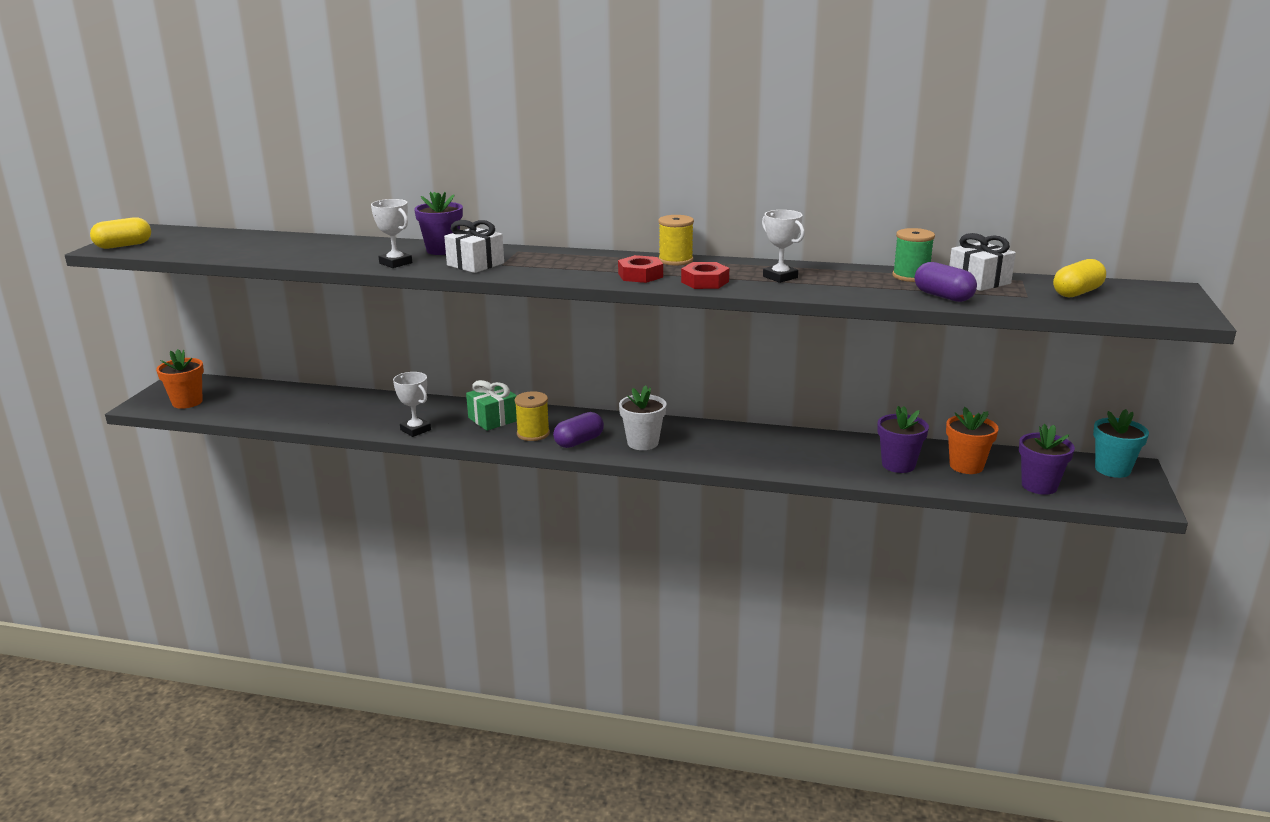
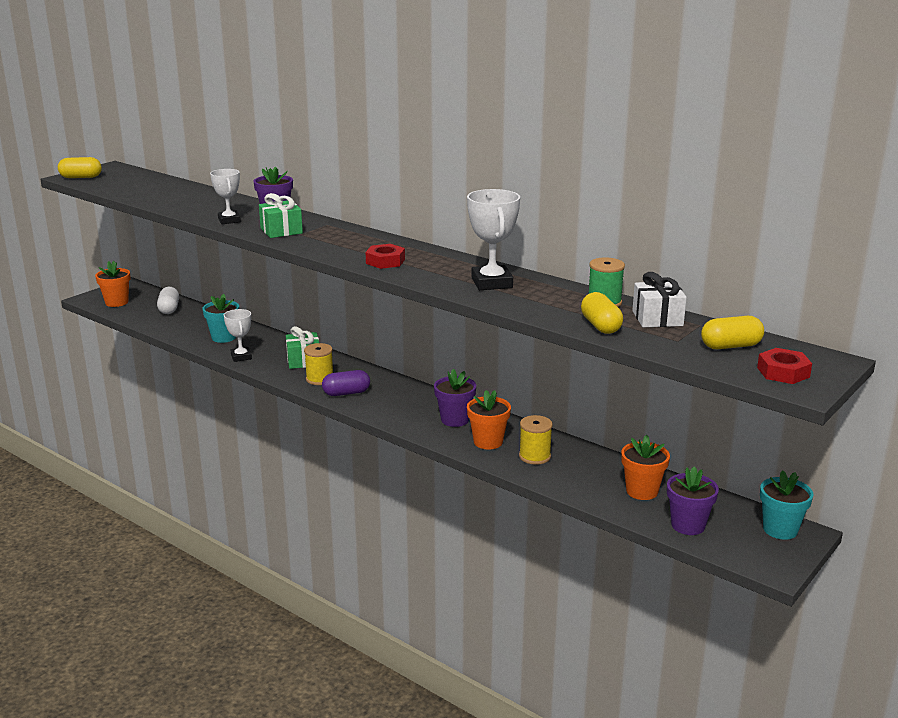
camera: 25 degrees right, 0 degrees up
white gift [444,220,504,273] -> green gift [259,193,303,238]
white flower pot [619,385,666,450] -> none
yellow spool [658,215,694,266] -> yellow spool moved to [519,415,553,465]
red nut [681,262,729,289] -> red nut moved to [757,348,812,384]
white trophy [762,210,805,283] -> white trophy [467,189,520,290], size x1.55
purple flower pot [877,406,929,473] -> purple flower pot moved to [434,369,476,427]
purple capsule [915,262,977,302] -> yellow capsule [581,292,623,334]
none -> white capsule [157,287,179,314]
none -> turquoise flower pot [202,294,239,343]
none -> orange flower pot [467,390,511,449]

